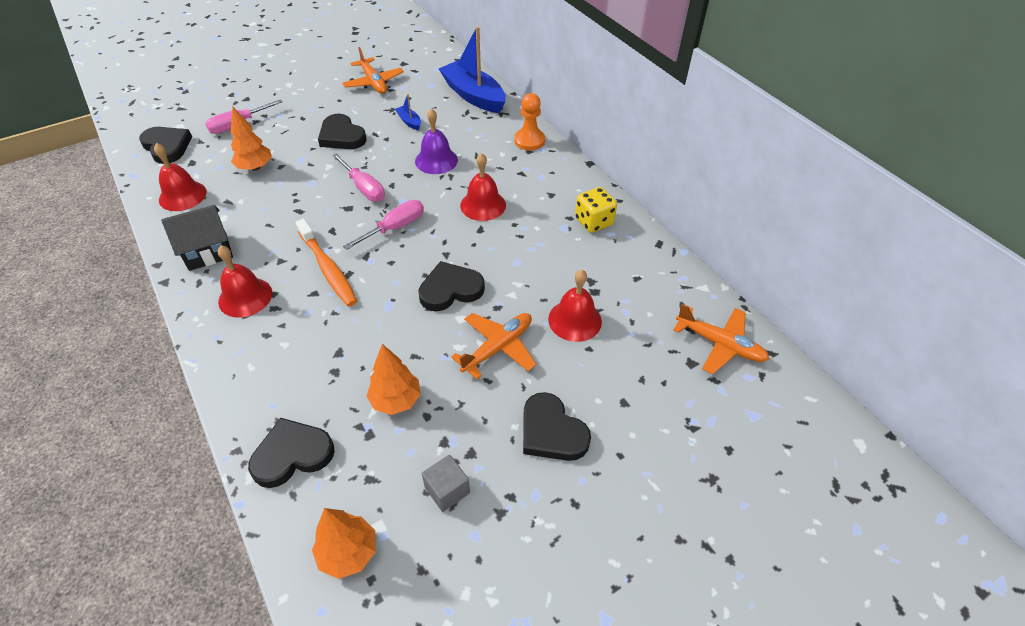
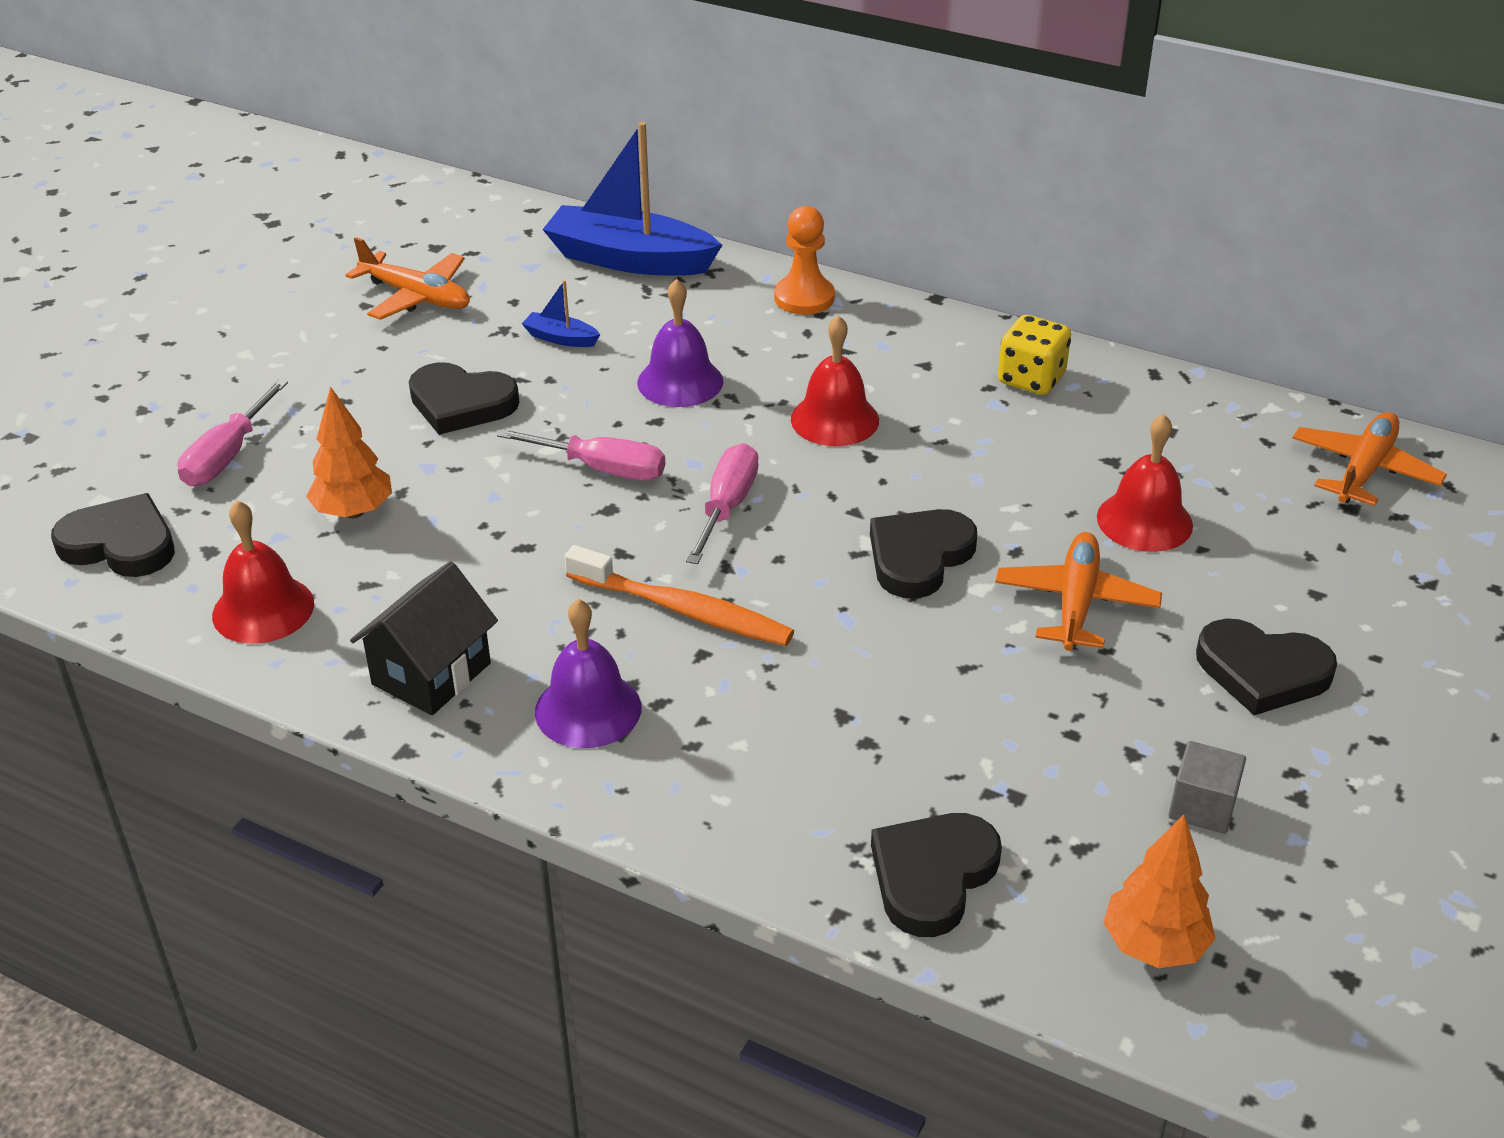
camera: 30 degrees left, 10 degrees down
red bell [218,246,272,318] -> purple bell [535,599,641,748]
orange tree [367,344,421,415] -> none
orange plane [673,304,769,374] -> orange plane turned 60 degrees counterclockwise [1293,412,1447,506]

